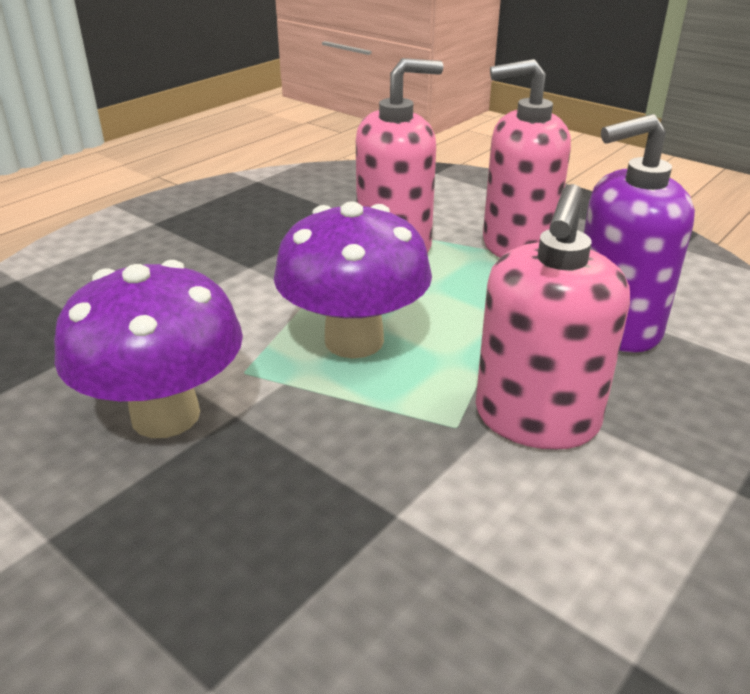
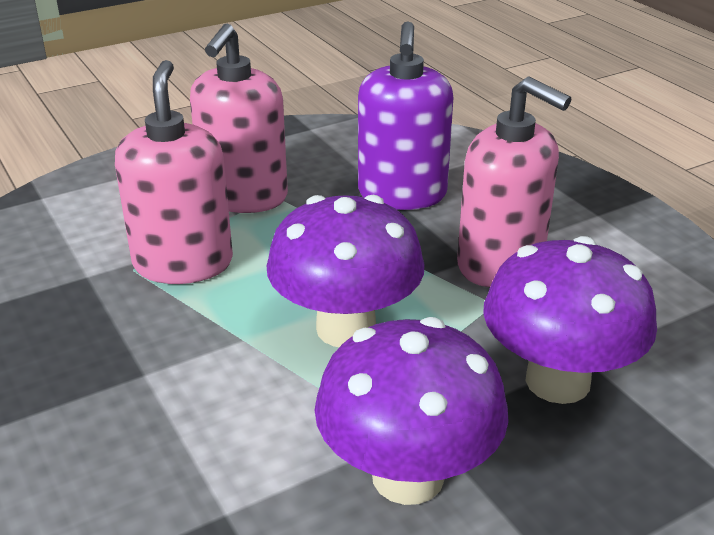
camera: 70 degrees left, 0 degrees up
none -> purple mushroom [483,236,657,404]

